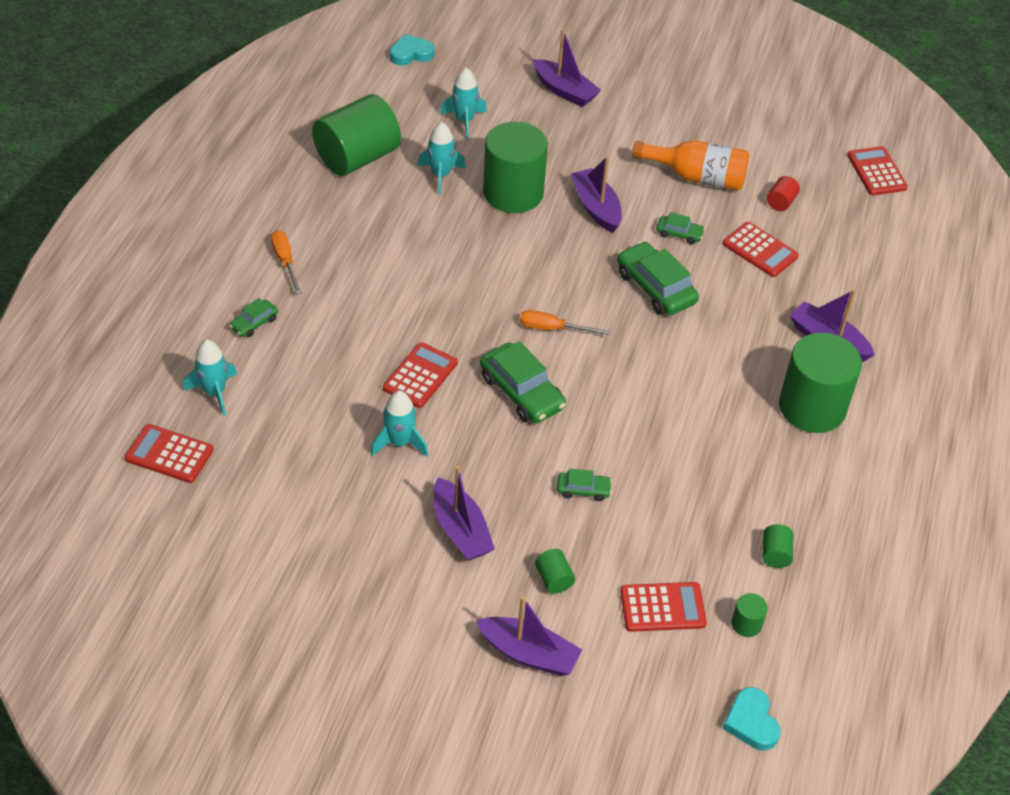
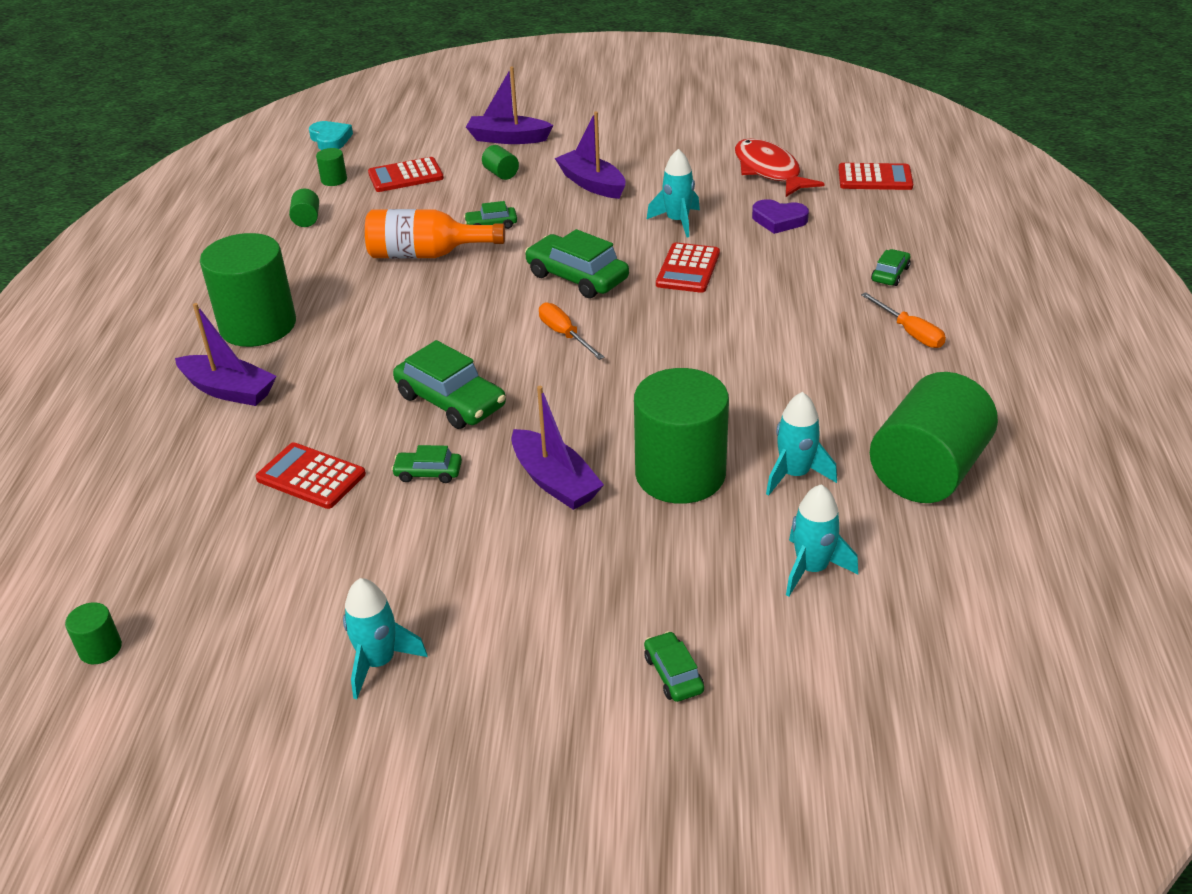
camera: 170 degrees right, 10 degrees down
turquoise rocket [183,340,237,416] -> turquoise rocket moved to [343,578,428,699]
turquoise heart [390,34,435,65] -> none
orange screwdriver [520,310,610,335] -> orange screwdriver turned 120 degrees counterclockwise [539,303,604,360]
purple boat [533,29,601,107] -> green car [644,631,704,702]
orange bottle [632,140,749,191] -> orange bottle moved to [365,209,505,259]
red cylinder [767,176,800,211] -> none
red calculator [847,146,908,195] -> green cylinder [65,602,122,664]
none -> red fish [735,138,825,197]
none -> purple heart [752,199,809,234]

